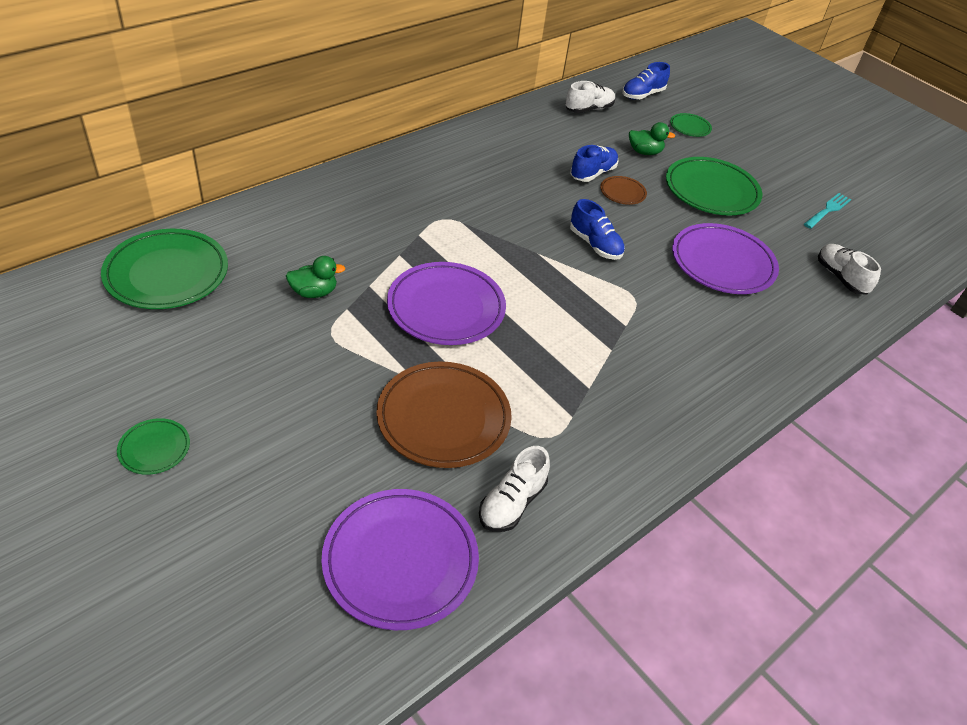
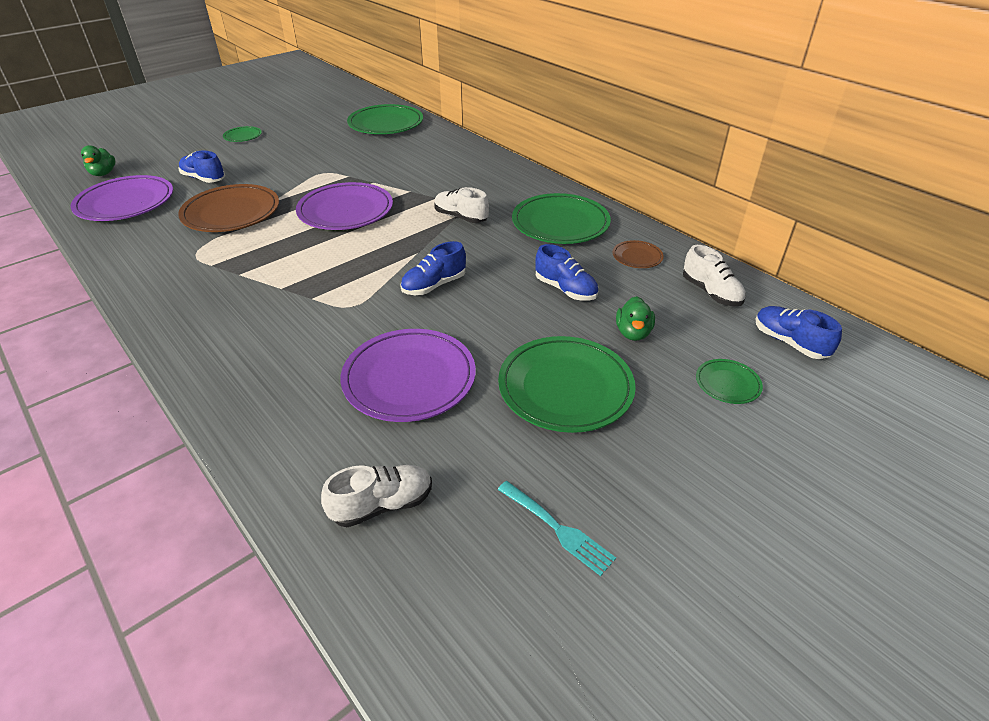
camera: 95 degrees right, 5 degrees down
green duck [286,256,346,298] -> green duck moved to [81,145,115,176]
white shoe [479,446,550,532] -> white shoe moved to [434,187,489,223]
brown plate [600,176,647,205] -> brown plate moved to [613,240,664,268]
none -> blue shoe [179,151,225,183]
none -> green plate [512,193,611,244]

